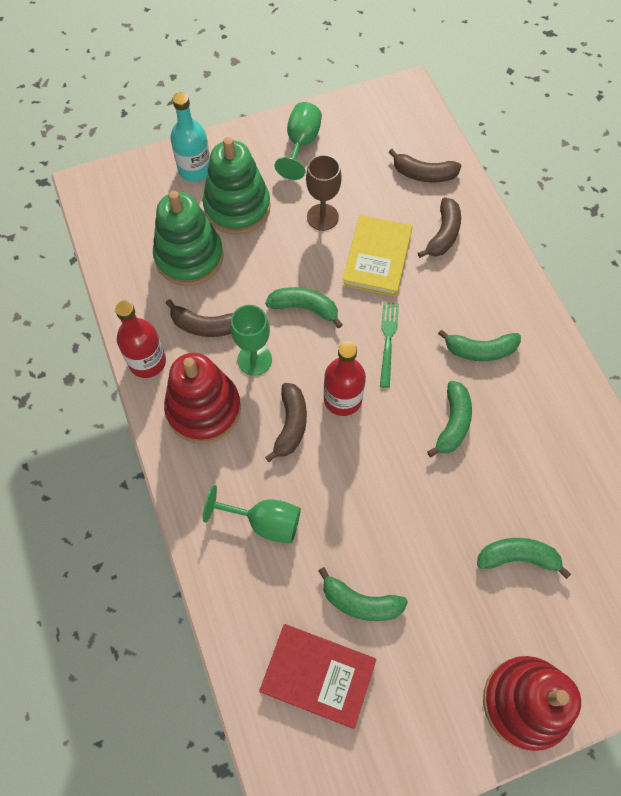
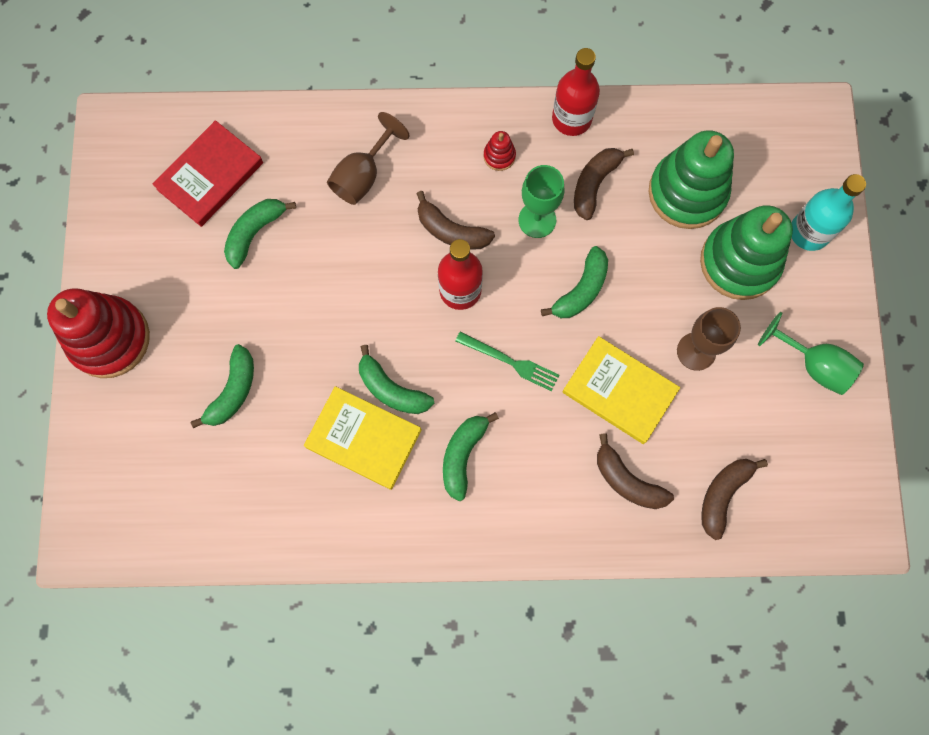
camera: 110 degrees right, 10 degrees up
red stacking toy [164,353,241,444] -> red stacking toy [484,131,516,171], size x0.41
green goblet [203,485,301,543] -> brown goblet [327,112,410,205]
none -> yellow book [304,386,422,490]

